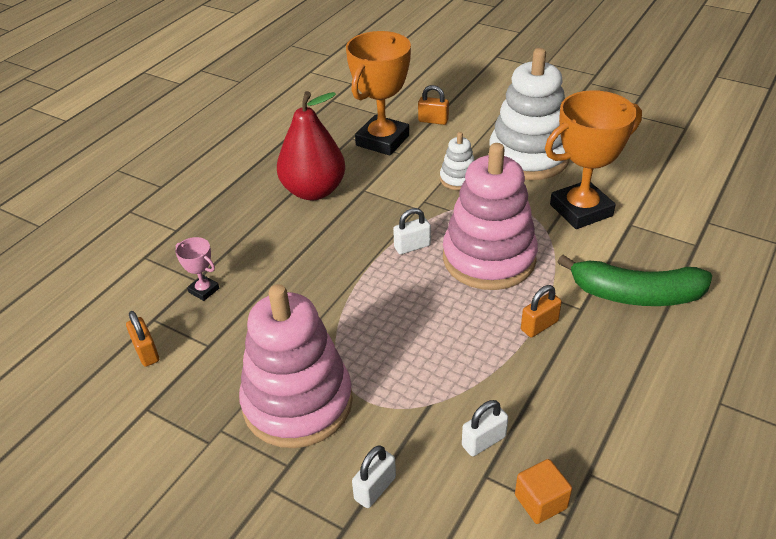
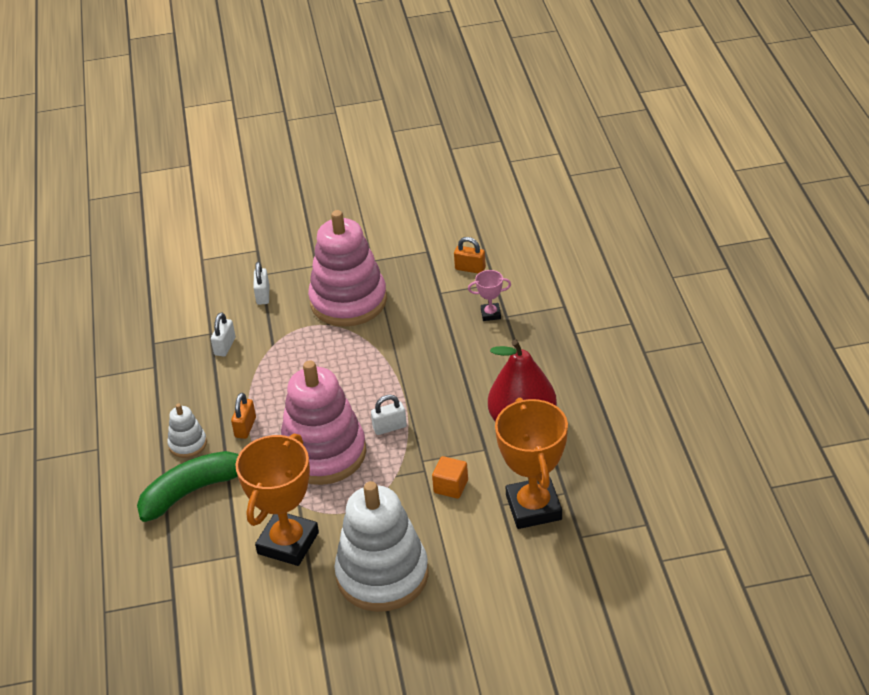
camera: 140 degrees right, 0 degrees up
white padlock [393,208,431,254] -> white padlock turned 45 degrees clockwise [371,395,407,435]
orange padlock [418,85,449,125] -> none
white stacking toy [440,132,474,190] -> white stacking toy moved to [167,404,207,458]
orange cube [515,459,572,524] -> orange cube moved to [432,456,468,499]

